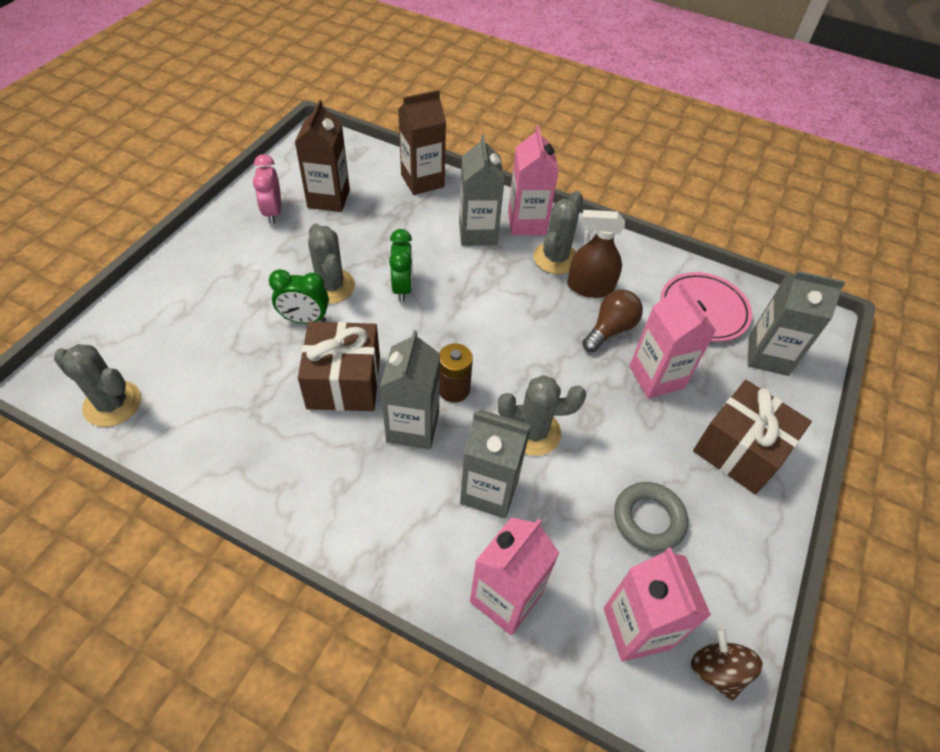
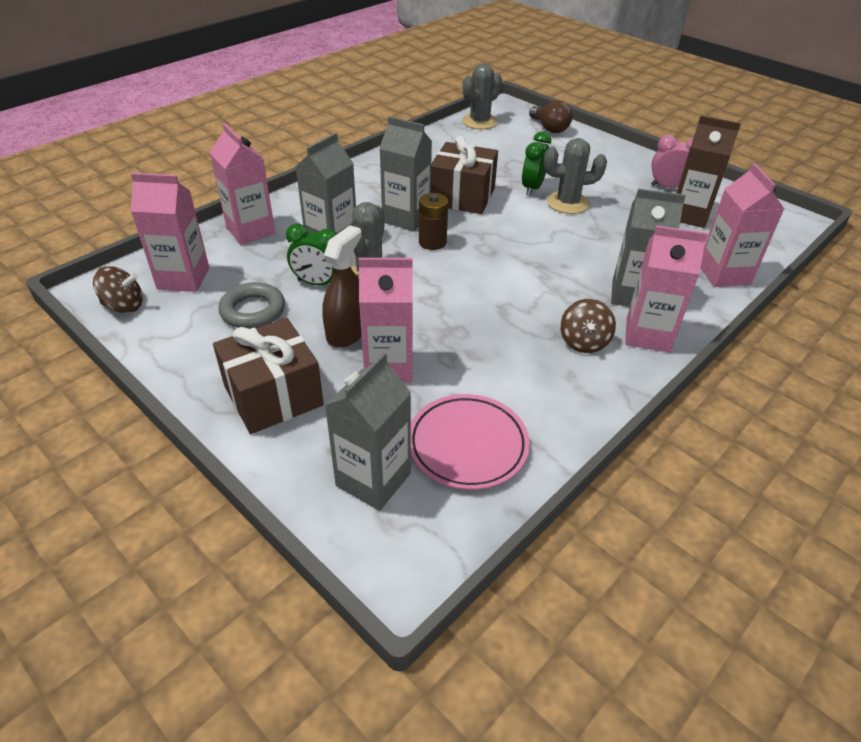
camera: 110 degrees right, 10 degrees down
green clock [389,229,412,302] -> green clock moved to [286,224,337,286]
brown carton [398,90,446,195] -> pink carton [701,163,784,287]
grey cactus [534,191,583,274] -> brown spinning top [560,299,616,353]
brown spray bottle [567,210,625,298] -> brown spray bottle moved to [322,225,362,348]
brown light bulb [582,289,643,352] -> brown light bulb moved to [529,100,573,133]

